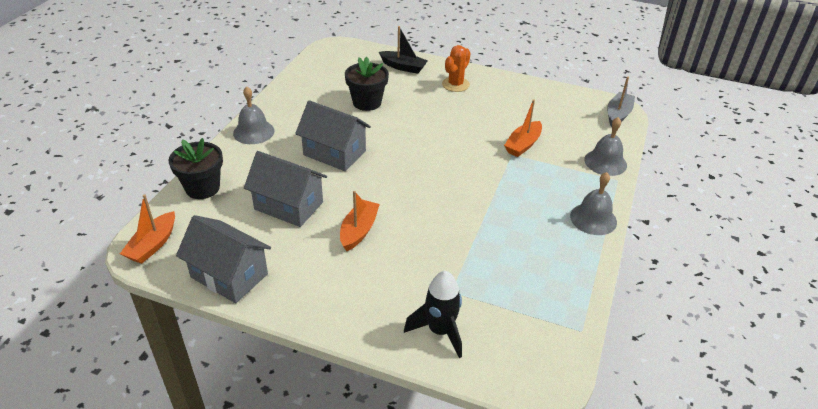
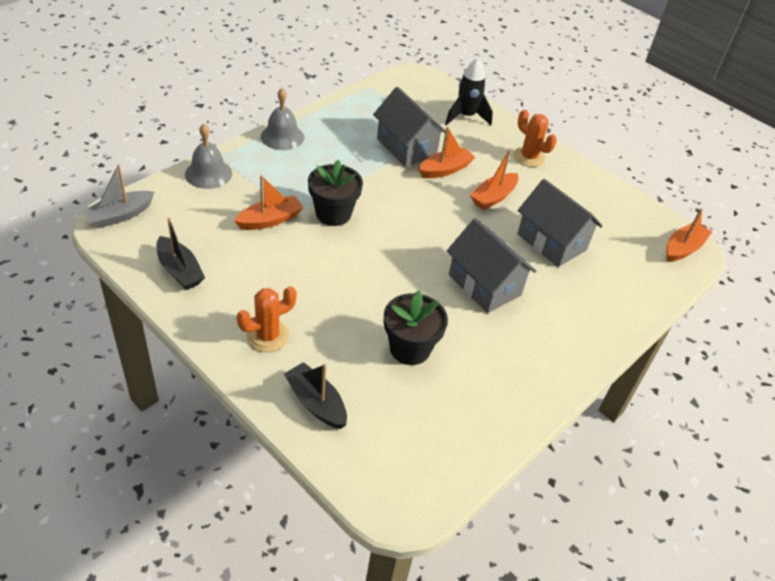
camera: 160 degrees left, 5 degrees up
black flower pot [169,138,223,199] -> black flower pot moved to [308,160,363,226]
grey house [176,215,271,303] -> grey house moved to [373,87,446,167]
grey bell [233,87,275,144] -> none
none -> black boat [156,218,205,290]
none -> orange boat [418,127,475,178]
none -> orange cactus [514,109,557,167]

